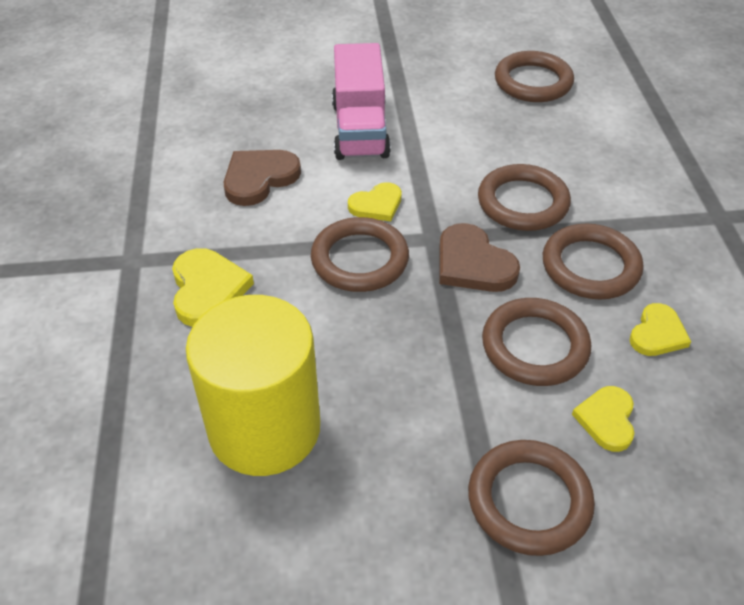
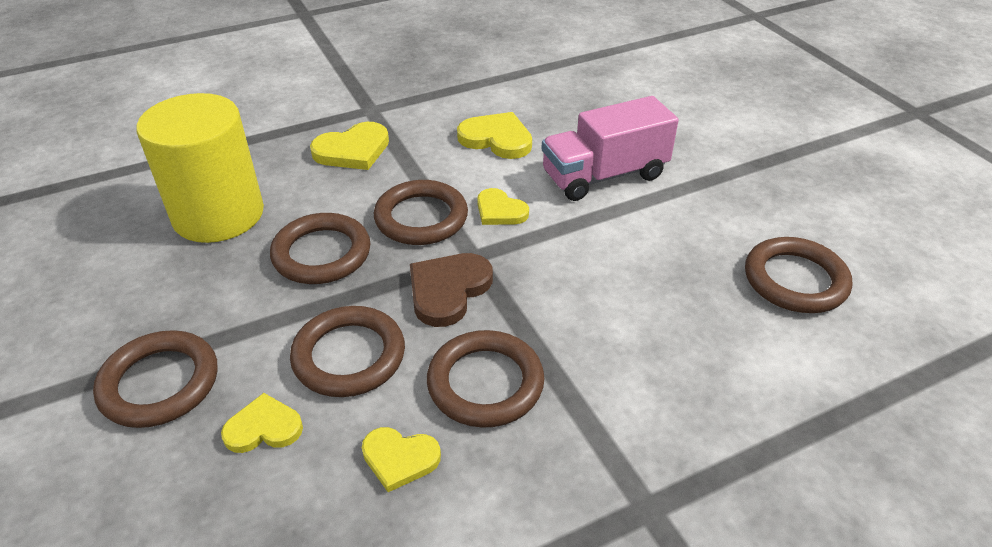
camera: 70 degrees right, 5 degrees down
brown heart [224,150,301,206] -> yellow heart [457,112,532,159]
brown ring [478,164,571,231] -> brown ring moved to [270,213,371,284]

